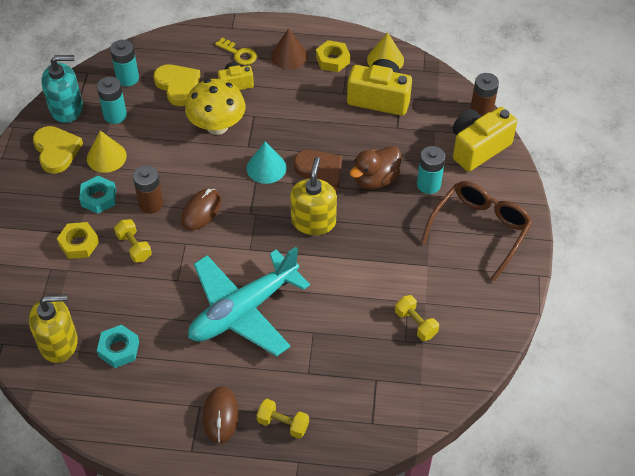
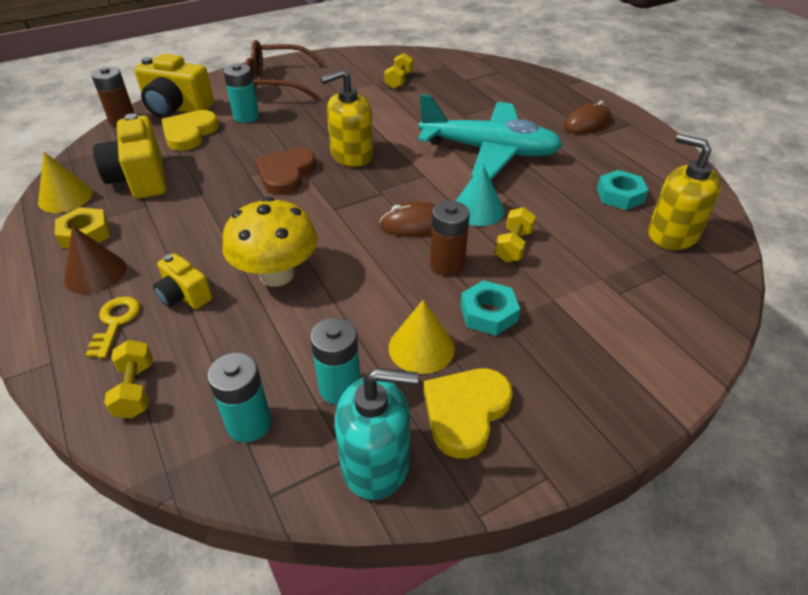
camera: 125 degrees left, 10 degrees down
turquoise soap dispenser [41,55,83,123] -> turquoise soap dispenser turned 135 degrees clockwise [335,368,418,500]
yellow nut [57,222,99,259] -> none
yellow heart [153,64,201,106] -> yellow heart moved to [162,110,219,151]
turquoise cone [246,142,287,184] -> turquoise cone moved to [456,164,504,226]
yellow dumbbell [256,399,309,439] -> yellow dumbbell moved to [104,340,153,419]
brown duck [350,146,401,189] -> none

